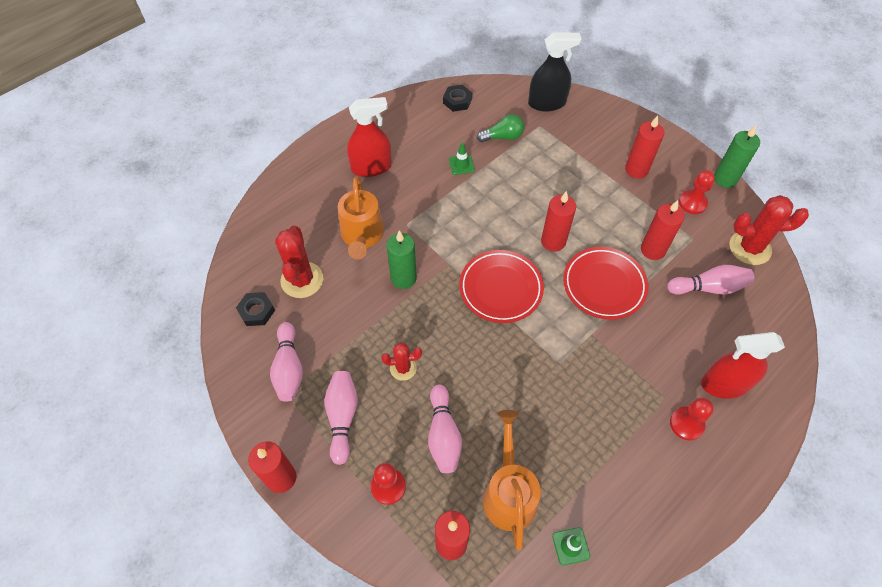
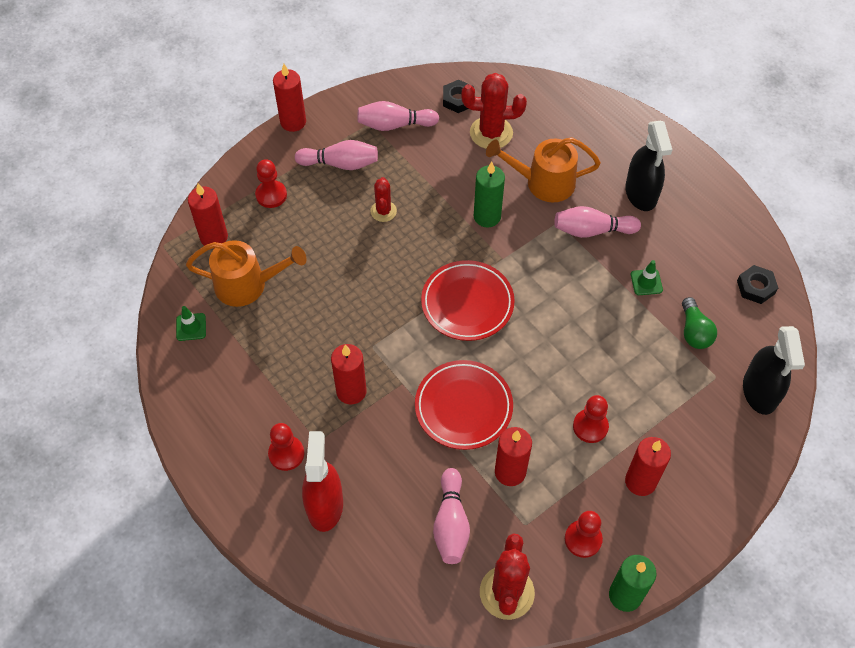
camera: 95 degrees right, 0 degrees up
red spray bottle [347,97,392,177] -> black spray bottle [625,121,672,211]
pink bowling pin [428,384,462,473] -> pink bowling pin moved to [554,206,641,238]
red candle [541,191,576,252] -> red candle moved to [331,344,367,404]
none -> red pawn [573,395,609,443]

